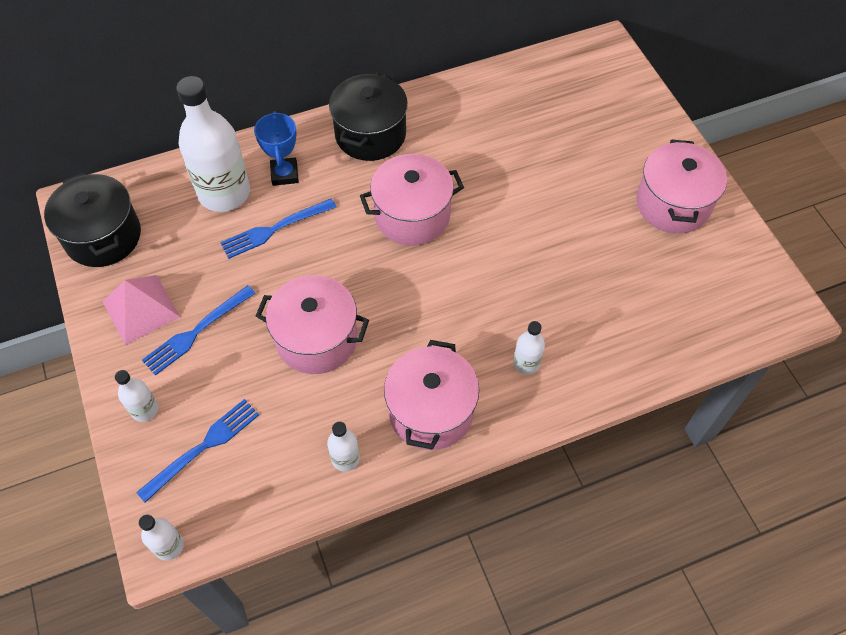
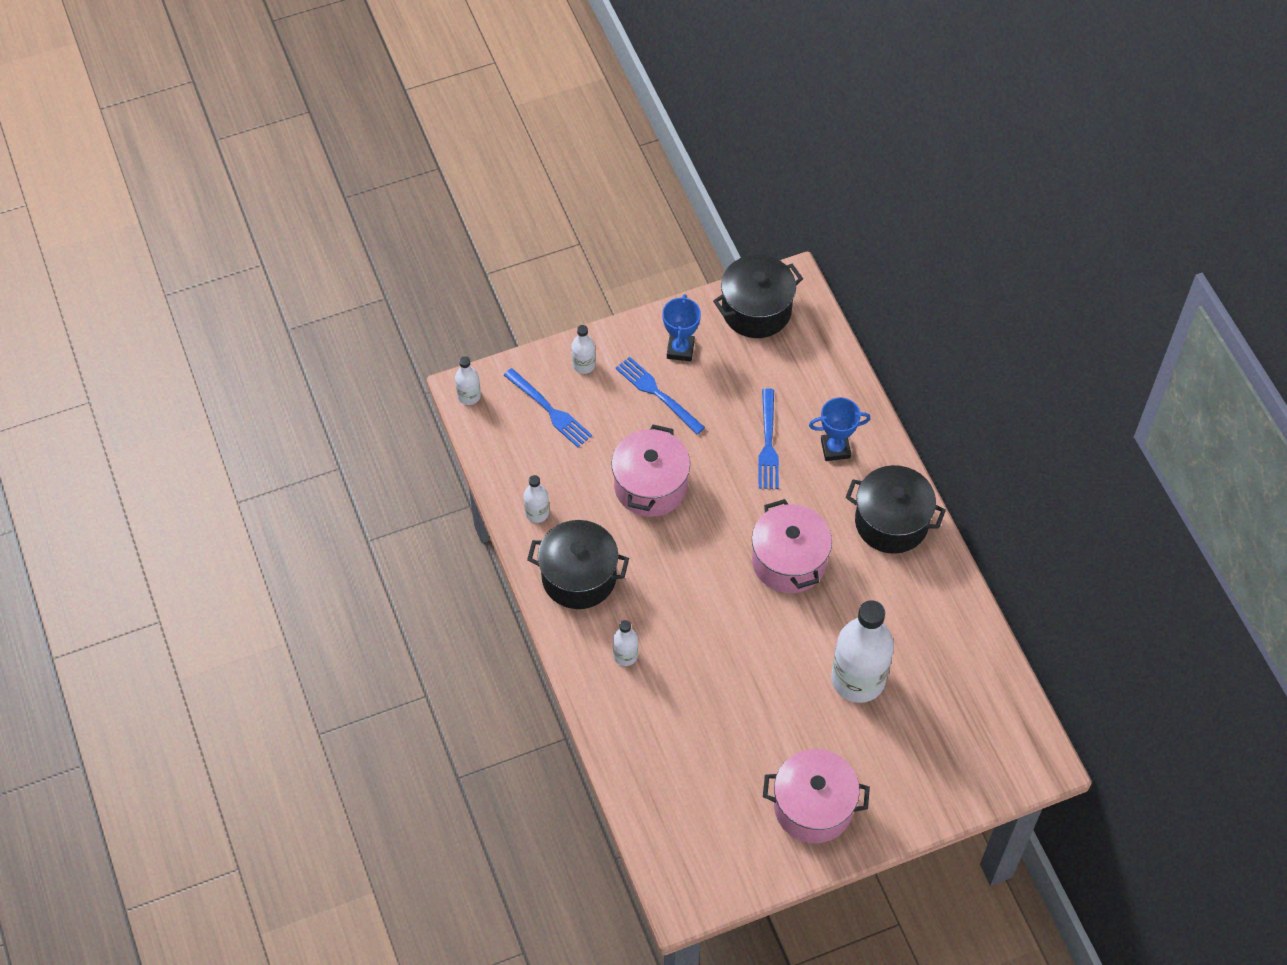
camera: 90 degrees right, 0 degrees up
pink pyramid [102,275,180,345] -> blue trophy [662,294,701,361]
white bottle [176,76,250,212] -> white bottle moved to [831,600,894,703]
blue fork [220,198,336,259] -> blue fork turned 150 degrees counterclockwise [758,388,779,489]
pink pot [384,340,479,450] -> black pot [527,520,629,609]

